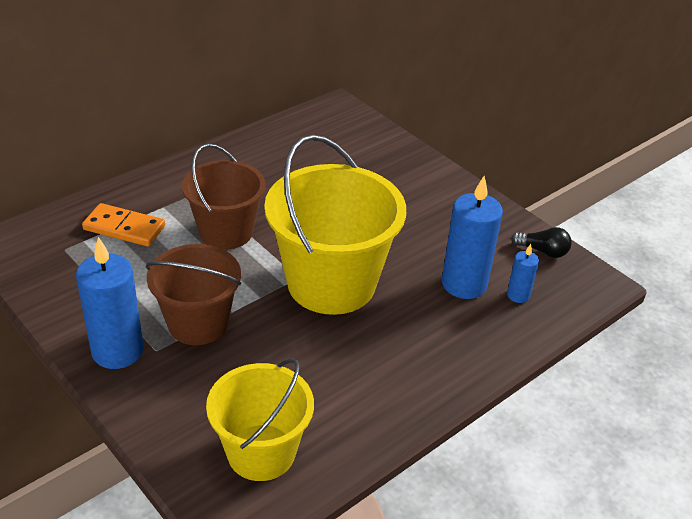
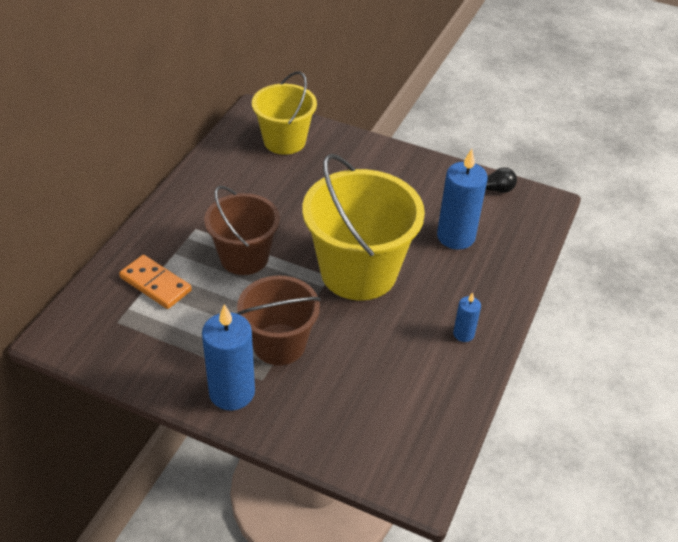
camera: 25 degrees left, 5 degrees up
orange domino [82,203,165,246] -> orange domino turned 45 degrees clockwise [119,255,192,309]
yellow bucket [206,358,314,481] -> yellow bucket moved to [252,71,317,155]
blue candle [507,244,539,303] -> blue candle moved to [453,292,481,342]

